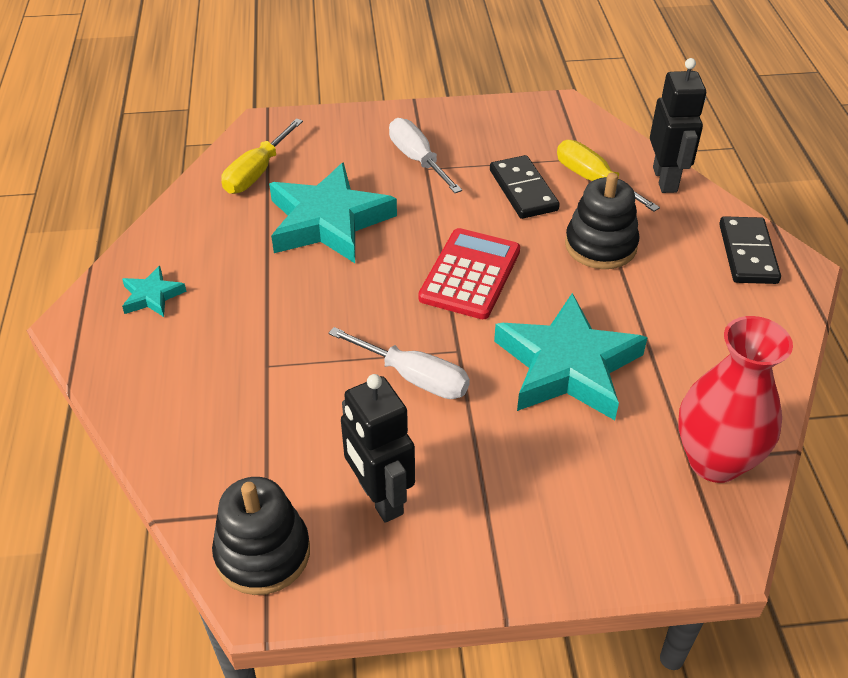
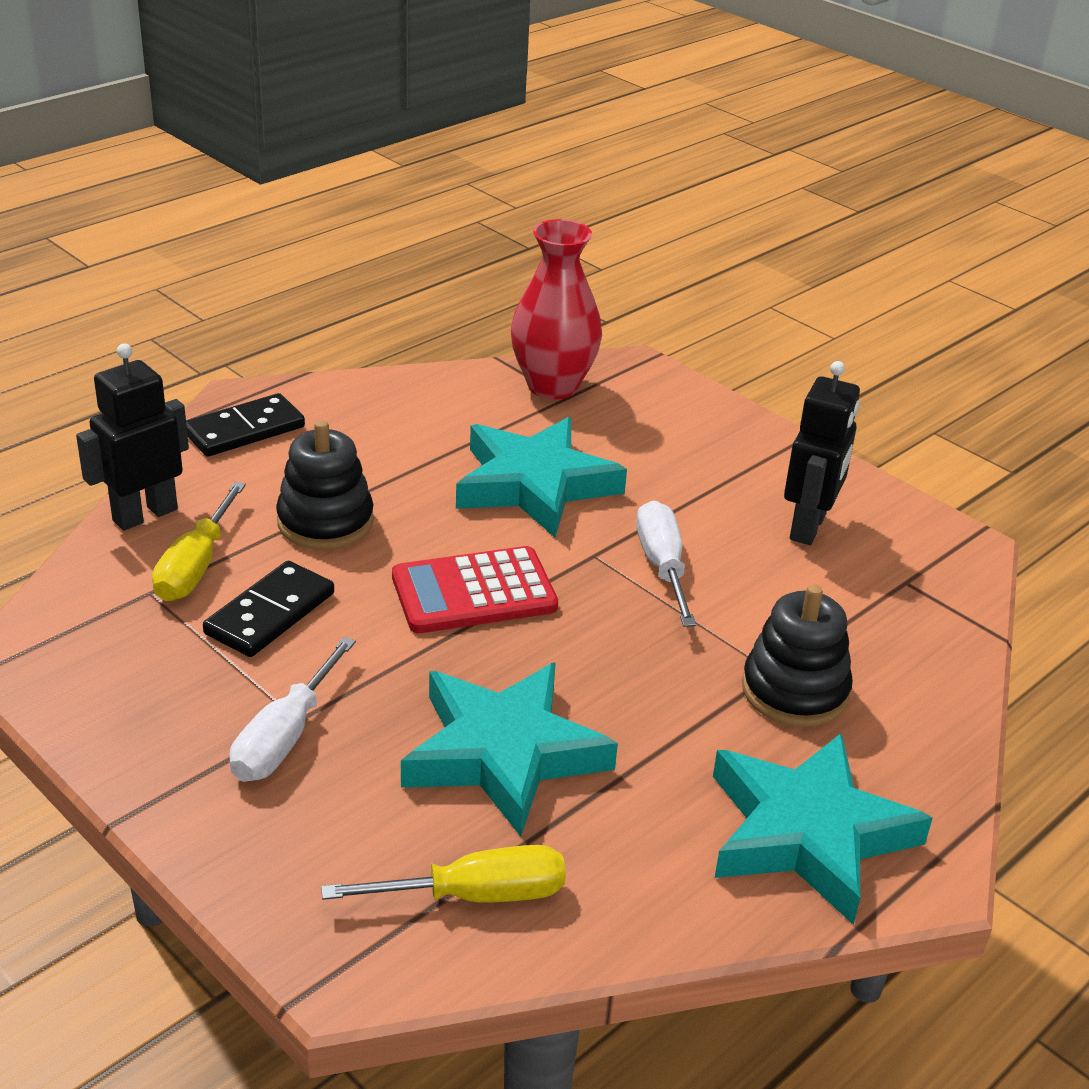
camera: 130 degrees left, 10 degrees down
turquoise star [122,266,187,317] -> turquoise star [713,733,933,925], size x2.20
black stacking toy [212,477,310,595] -> black stacking toy moved to [742,585,853,727]

